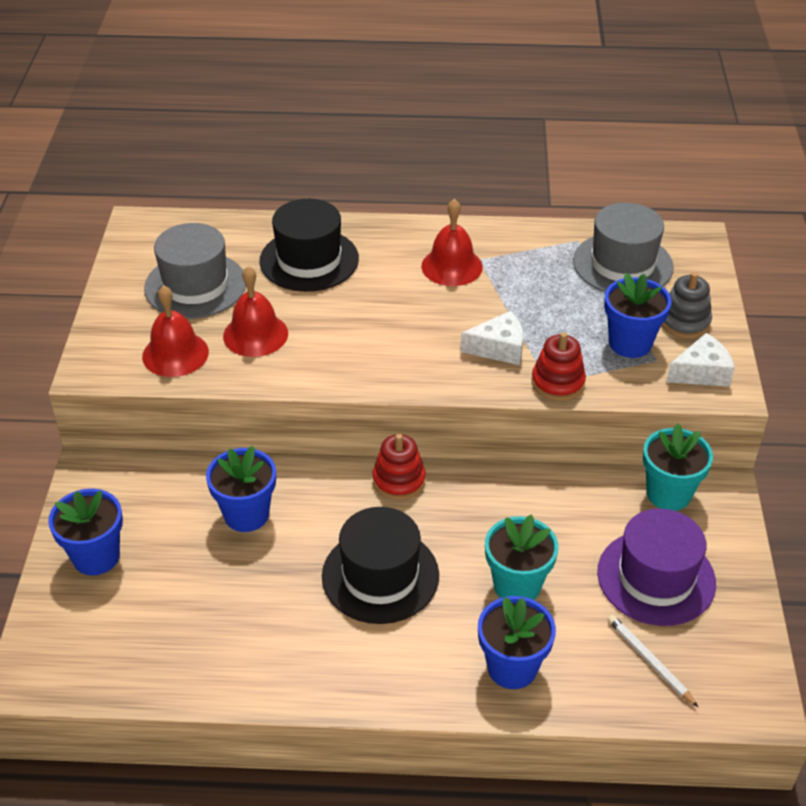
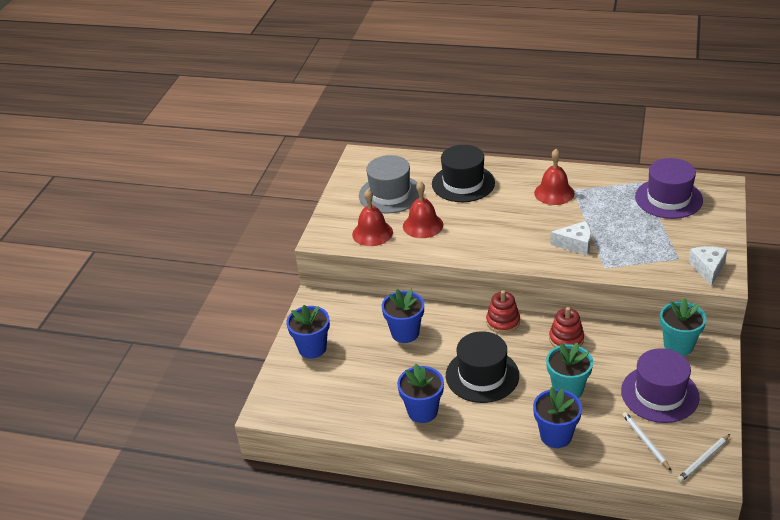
camera: 15 degrees right, 5 degrees down
red stacking toy [531,332,586,401] -> red stacking toy moved to [549,307,584,347]
grey hat [573,203,674,292] -> purple hat [635,158,703,219]
blue flower pot [604,273,672,358] -> blue flower pot moved to [397,364,444,423]
grey stacking toy [661,272,712,338] -> none
white cheese [667,333,735,387] -> white cheese turned 75 degrees counterclockwise [688,246,728,286]
none -> white pencil [677,434,730,482]

